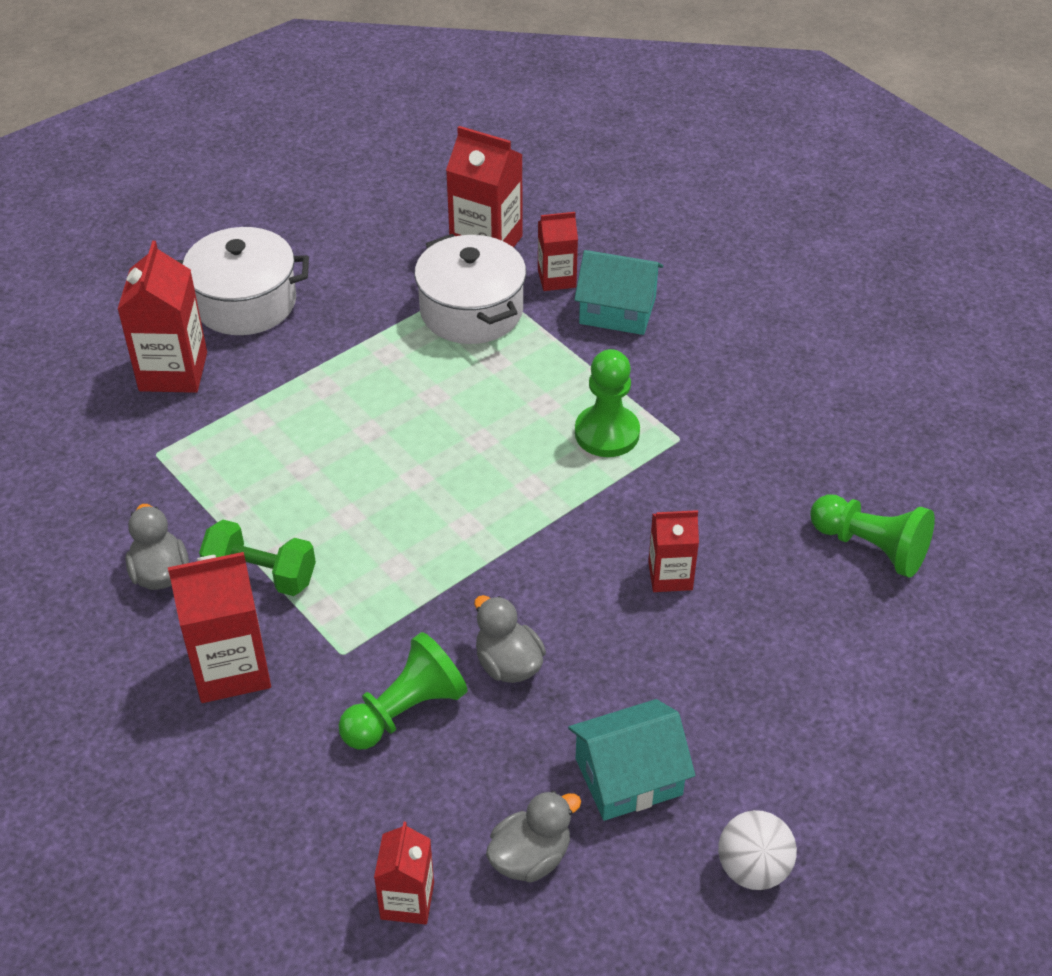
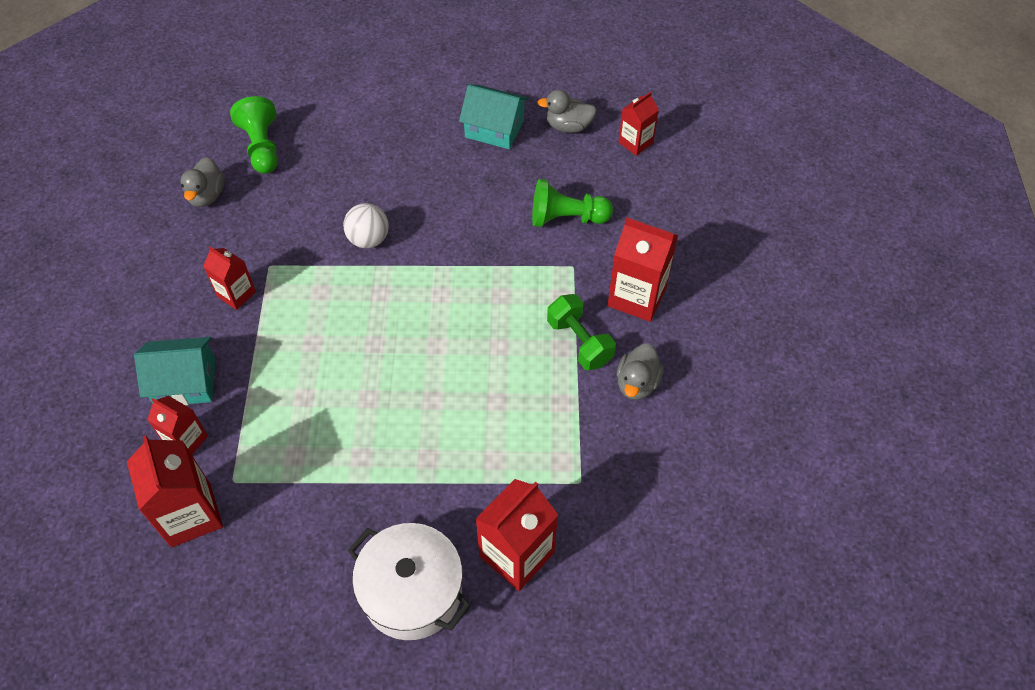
camera: 140 degrees left, 10 degrees up
white pot [414,234,526,344] -> none
grey duck [474,595,546,683] -> grey duck moved to [180,157,225,207]
turquoise house [574,250,663,335] -> turquoise house turned 60 degrees counterclockwise [134,337,216,405]
green pawn [575,349,640,457] -> none
red carton [648,510,699,592] -> red carton moved to [203,246,256,310]
white ball [718,810,797,890] -> white ball moved to [343,203,389,248]

